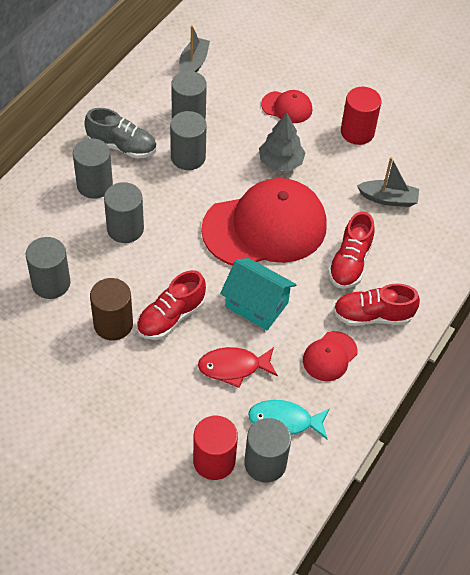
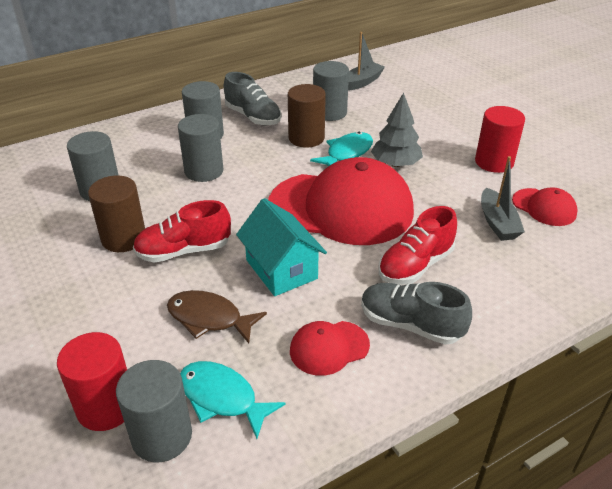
camera: 30 degrees right, 15 degrees down
grey cylinder [170,111,207,170] -> brown cylinder [288,84,326,148]
red fish [198,347,278,388] -> brown fish [167,290,267,343]
red cap [261,90,312,123] -> red cap moved to [512,188,578,226]
red shoe [333,283,420,326] -> grey shoe [361,282,472,345]
grey boat [357,157,419,207] -> grey boat turned 45 degrees clockwise [481,156,525,241]
none -> turquoise fish [310,132,373,166]

